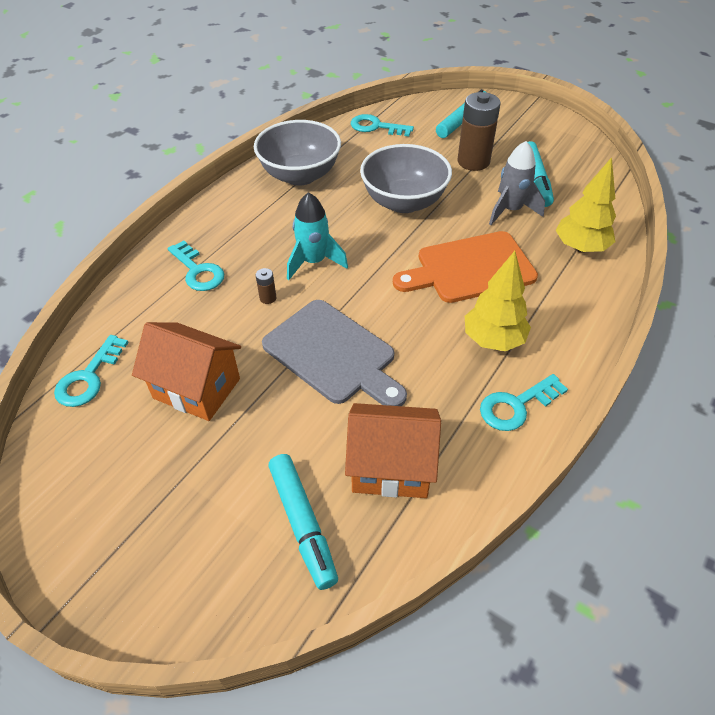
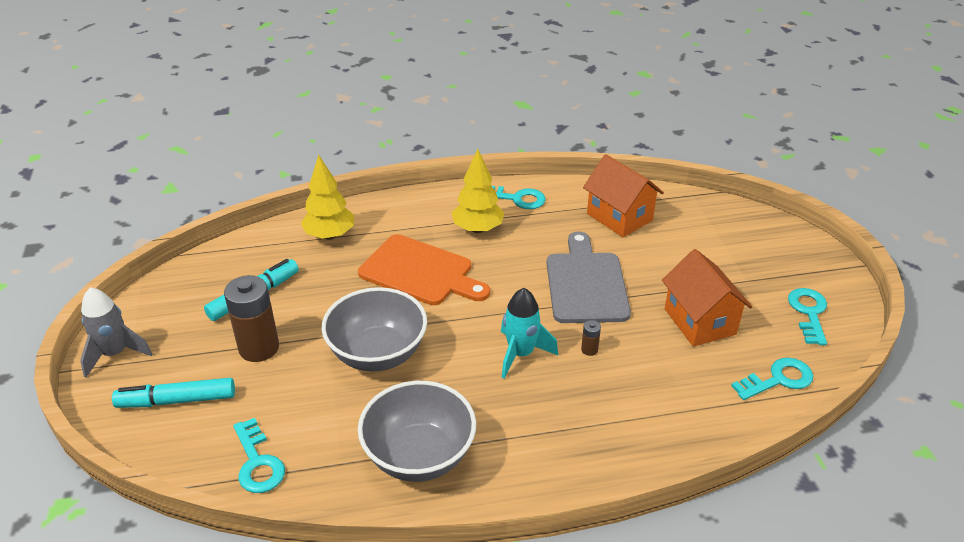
camera: 135 degrees left, 10 degrees down
turquoise key [167,240,224,291] -> turquoise key moved to [788,288,827,345]
turquoise marker [268,454,338,590] -> none
grey rocket [489,141,545,225] -> grey rocket moved to [80,287,153,378]

